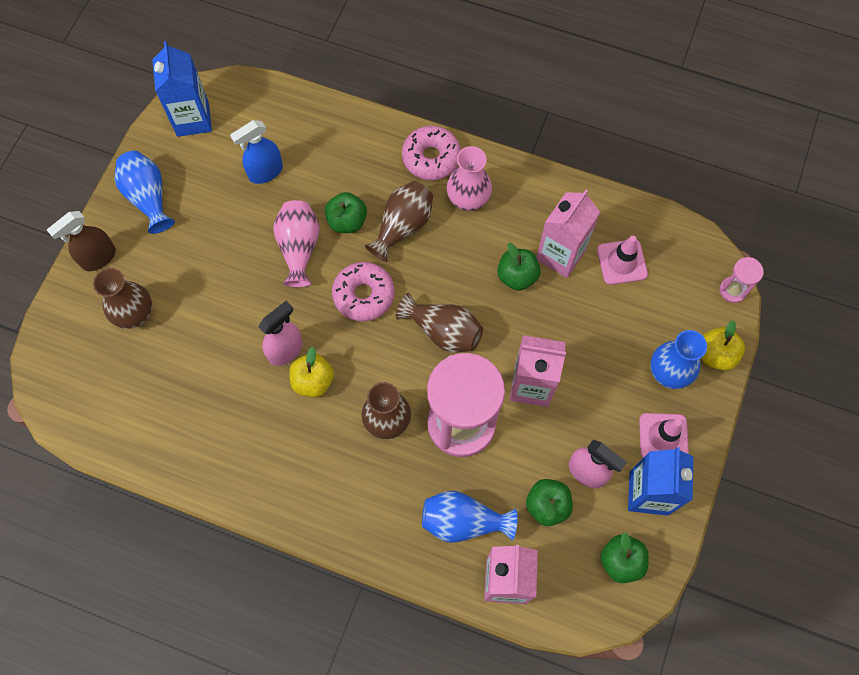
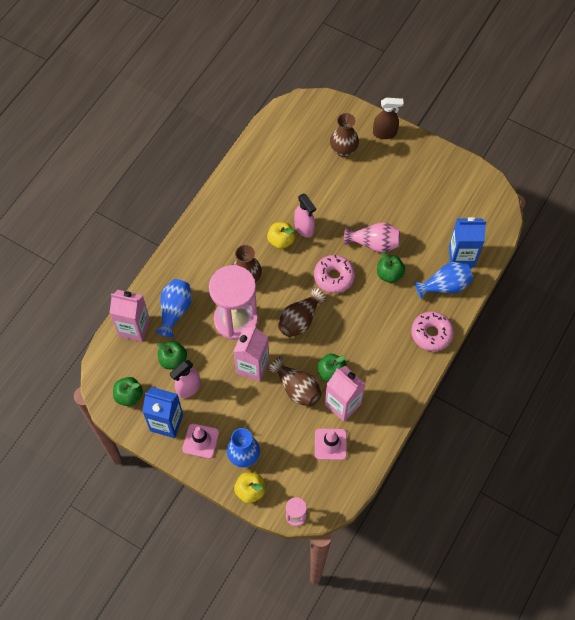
camera: 100 degrees right, 5 degrees down
brown spray bottle [47,211,116,271] -> brown spray bottle turned 120 degrees clockwise [373,98,404,139]
blue vase [115,151,175,234] -> blue vase moved to [415,262,473,299]
blue carton [152,41,212,137] -> blue carton moved to [449,217,486,267]
blue spray bottle [230,120,283,184] -> none
brown vase [364,181,433,262] -> brown vase moved to [268,356,322,406]
pink vase [447,146,492,211] -> none

